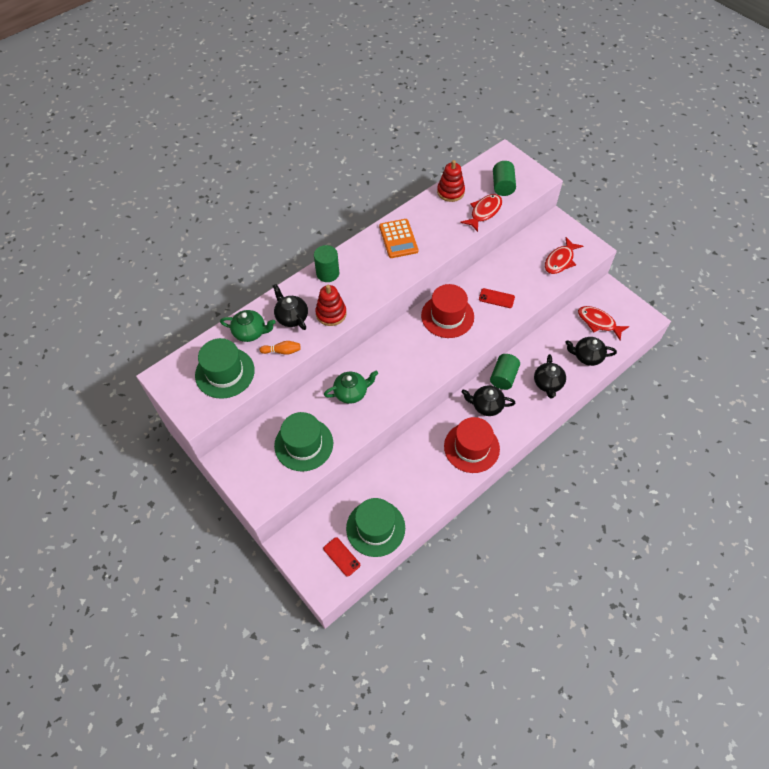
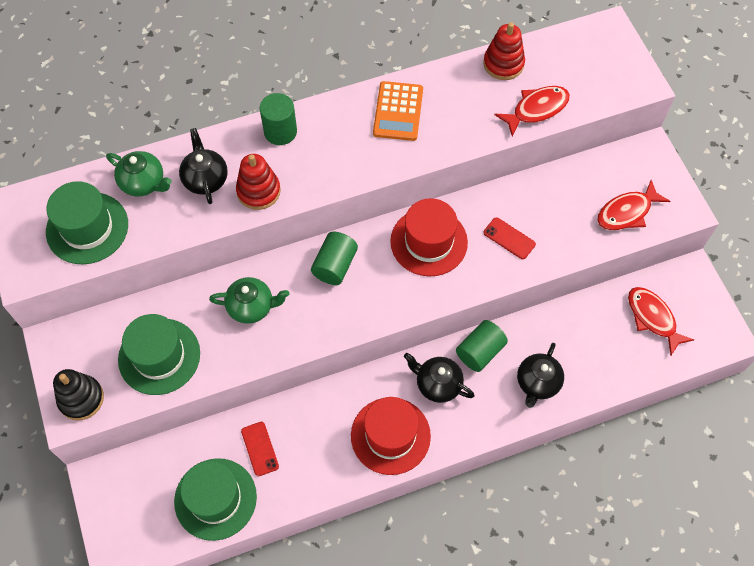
camera: 20 degrees right, 5 degrees up
orange bowling pin [260,341,301,355] -> none
red phone [323,537,360,577] -> red phone moved to [241,422,279,476]
green cylinder [493,161,516,196] -> green cylinder moved to [311,232,358,285]
black teapot [565,337,617,366] -> none
none -> black stacking toy [53,369,104,421]

